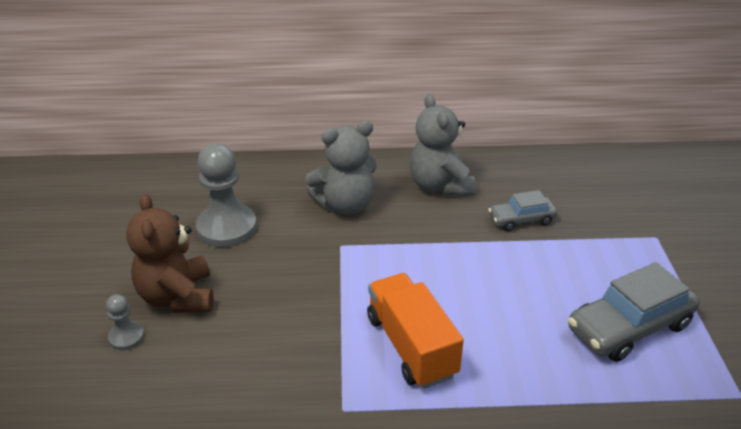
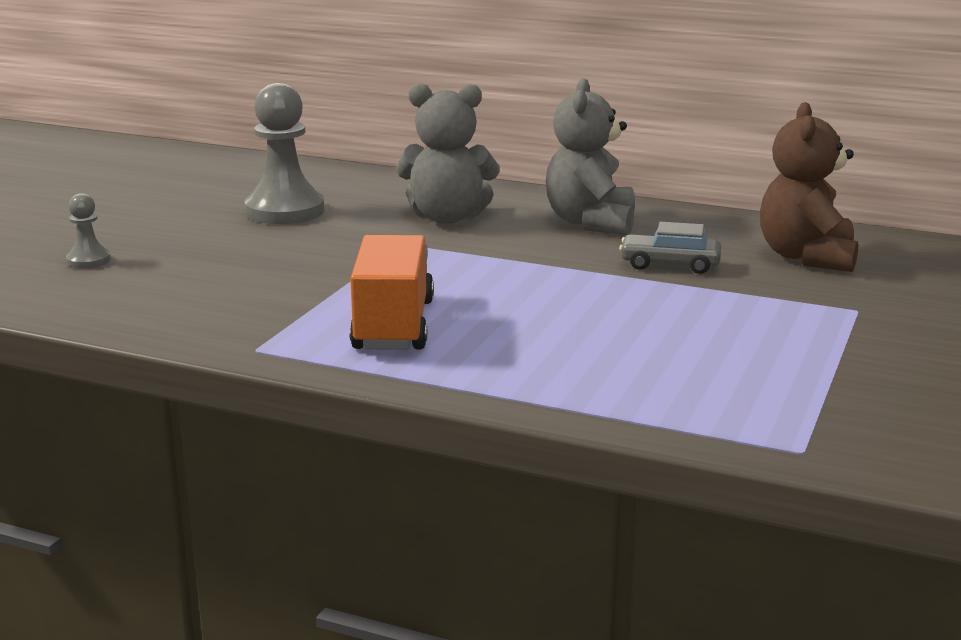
camera: 25 degrees right, 15 degrees down
brown teddy bear [126,194,214,313] -> brown teddy bear moved to [760,102,858,272]
grey car [568,262,700,362] -> none

